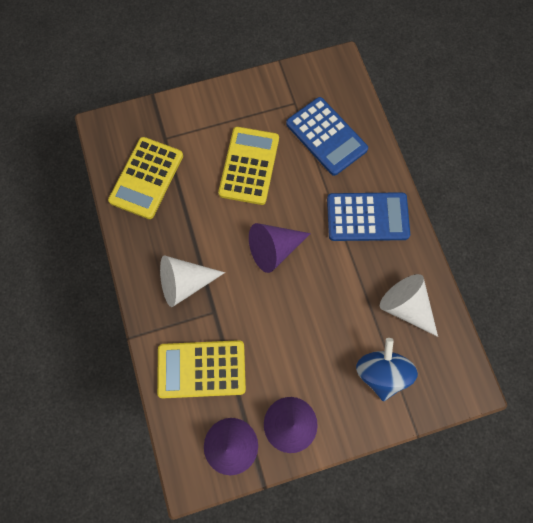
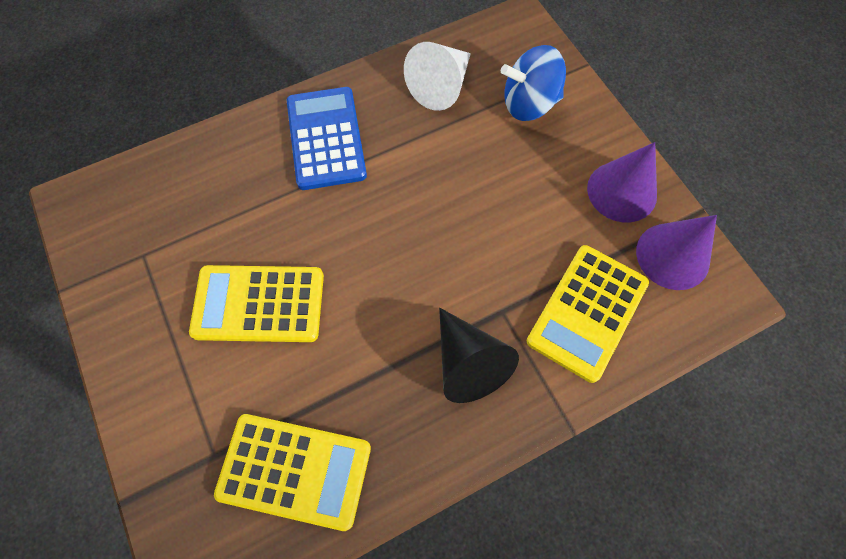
camera: 100 degrees left, 5 degrees down
yellow calculator [157,340,246,398] -> yellow calculator turned 45 degrees clockwise [527,245,649,383]
white cone [160,255,225,307] -> black cone [439,308,519,403]
purple cone [249,223,311,273] -> none
blue calculator [286,97,368,176] -> none

